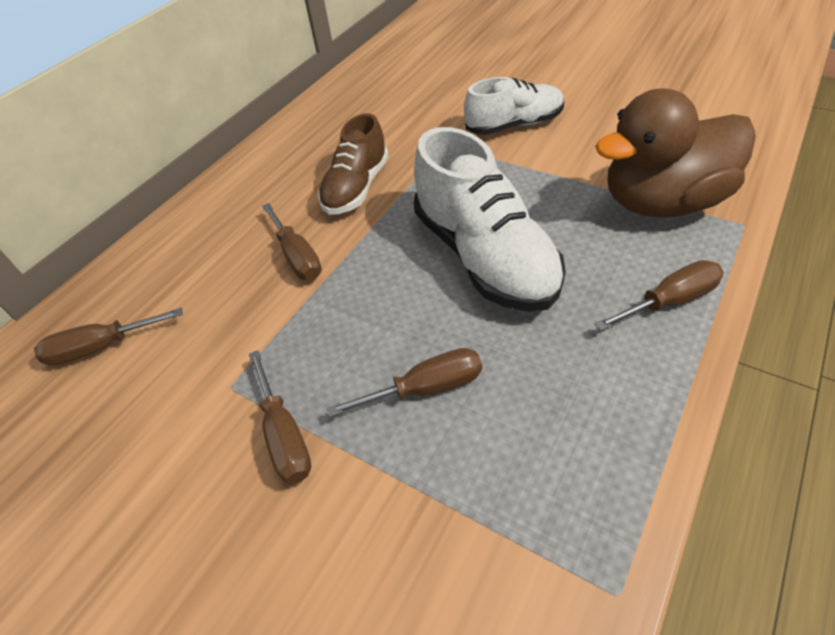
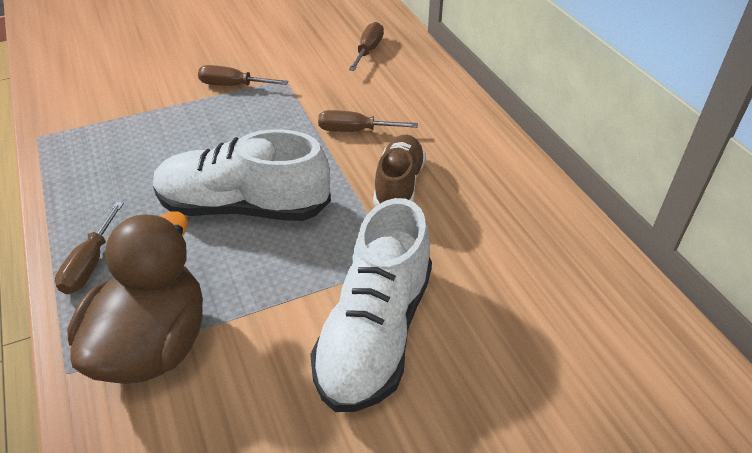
camera: 120 degrees right, 5 degrees down
brown shoe [318,113,389,215] -> brown shoe turned 45 degrees clockwise [373,135,426,206]
brown screwdriver [327,348,482,417] -> none
white shoe [464,77,564,135] -> white shoe [310,198,432,412], size x1.59

